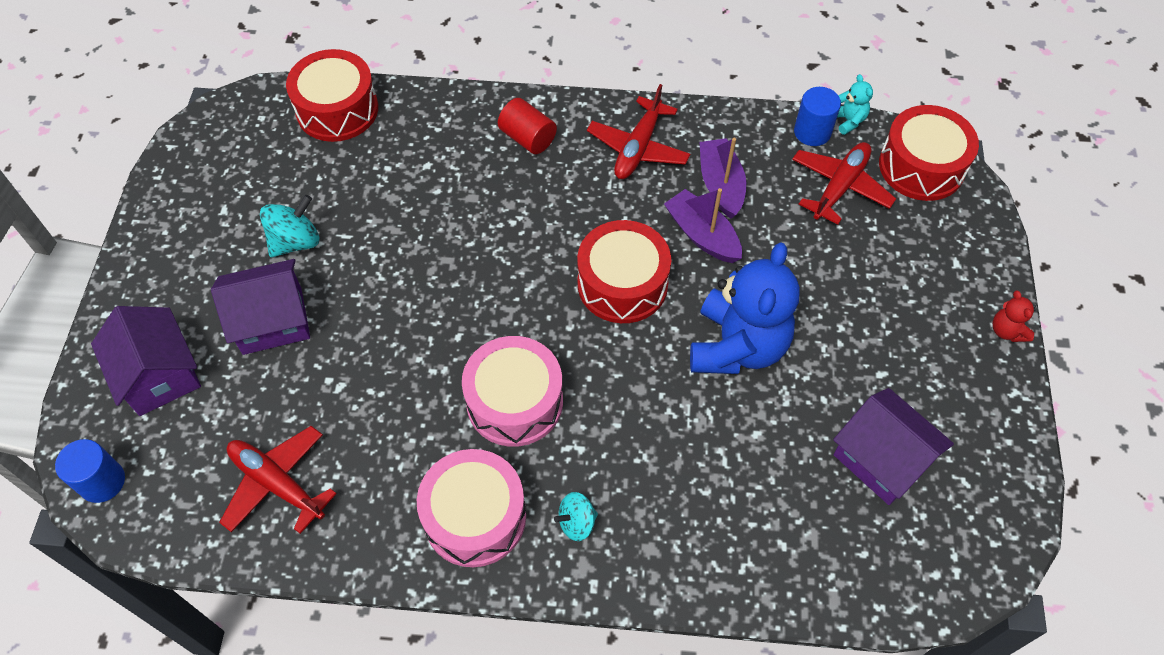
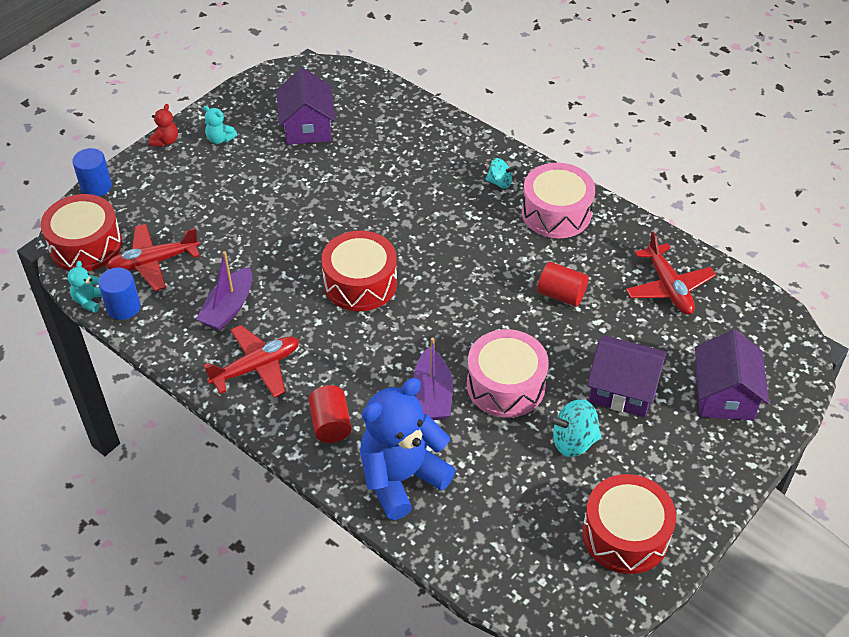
camera: 145 degrees left, 10 degrees down
blue cylinder [55,439,125,503] -> blue cylinder moved to [72,148,112,196]
red drum [286,49,378,142] -> red drum moved to [582,474,676,574]
pink drum [462,336,563,447] -> pink drum moved to [467,329,549,418]
purple boat [664,188,742,263] -> purple boat moved to [413,337,453,420]
blue teddy bear [690,242,800,374] -> blue teddy bear moved to [360,378,456,520]
none -> turquoise teddy bear [203,106,237,144]
none -> red cylinder [537,262,589,307]

